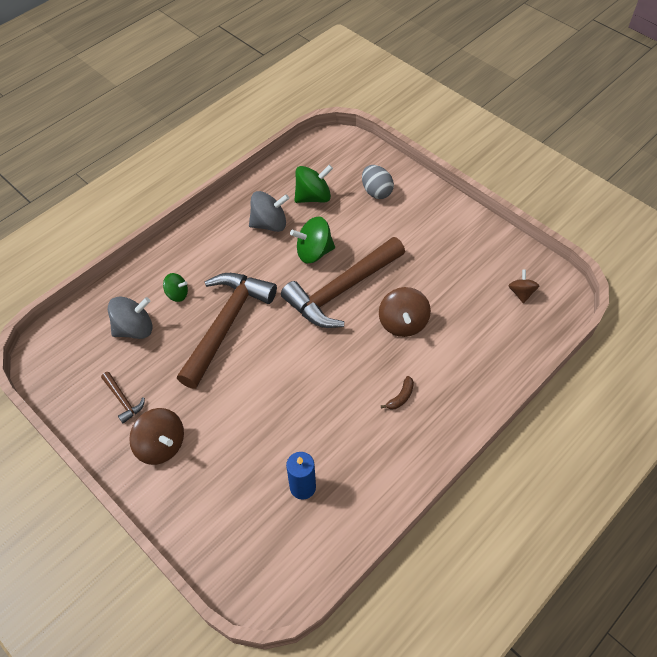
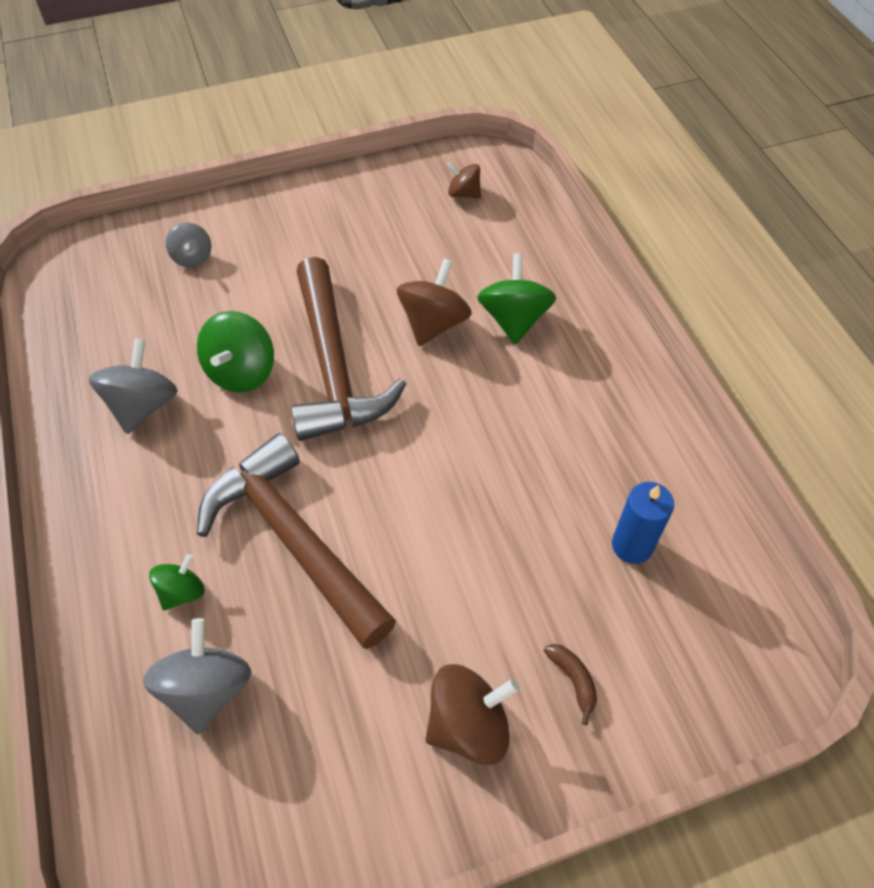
camera: 65 degrees left, 0 degrees up
brown hammer [101,372,145,424] -> none
green spinning top [294,165,333,203] -> green spinning top moved to [477,253,556,344]
grey egg [362,165,394,199] -> grey spinning top [166,222,212,268]
brown spinning top [379,287,431,337] -> brown spinning top turned 90 degrees counterclockwise [397,259,472,346]
brown banana [381,376,414,409] -> brown banana moved to [544,644,597,725]

